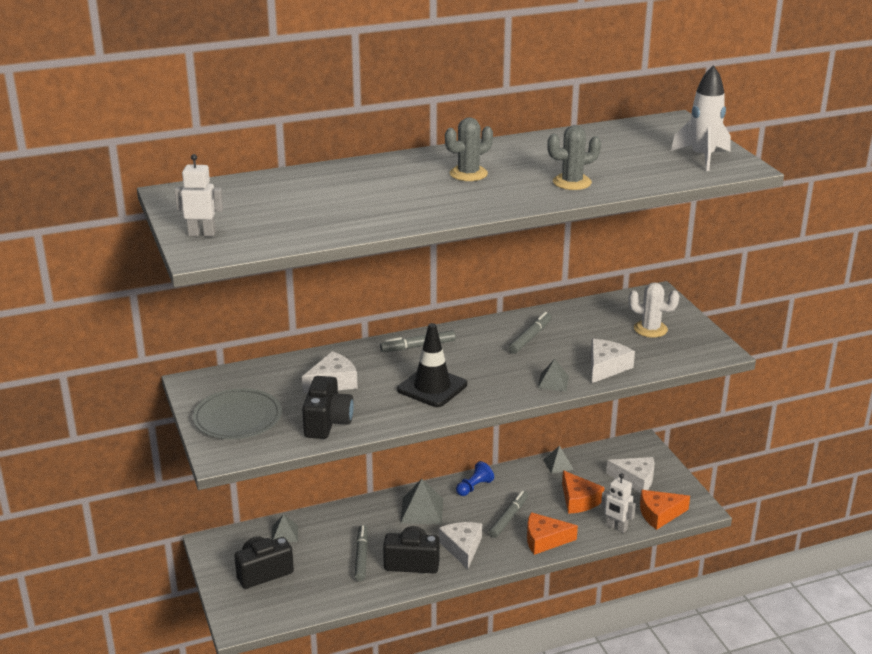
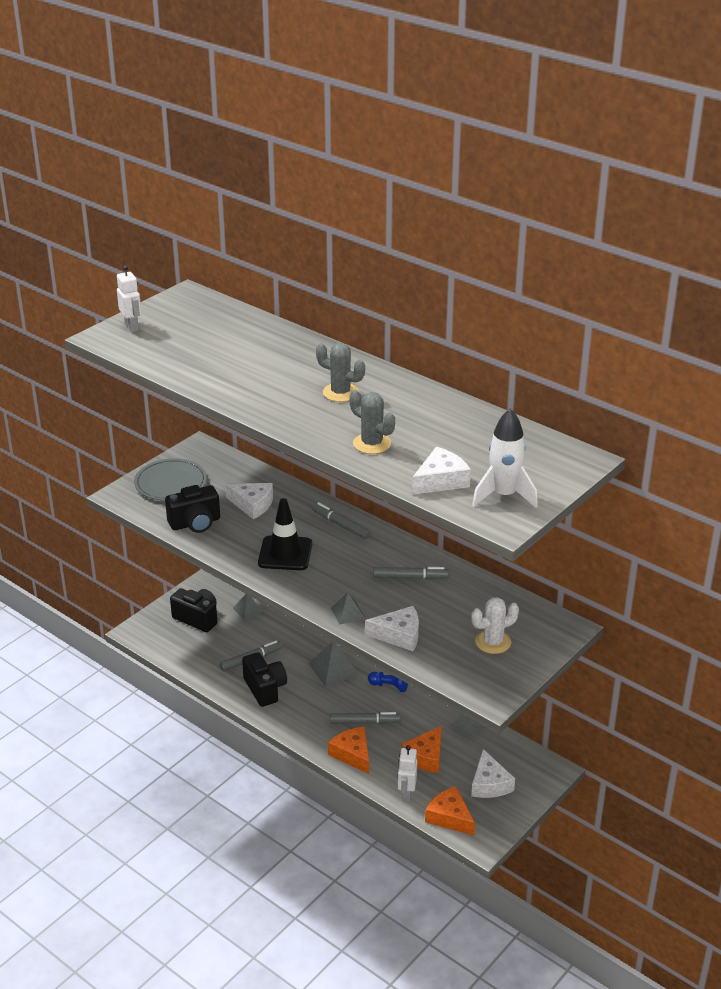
camera: 60 degrees right, 5 degrees up
white cheese [439,522,482,569] -> white cheese moved to [412,447,471,495]
white cactus [628,282,679,338] -> white cactus turned 75 degrees clockwise [471,597,519,654]

